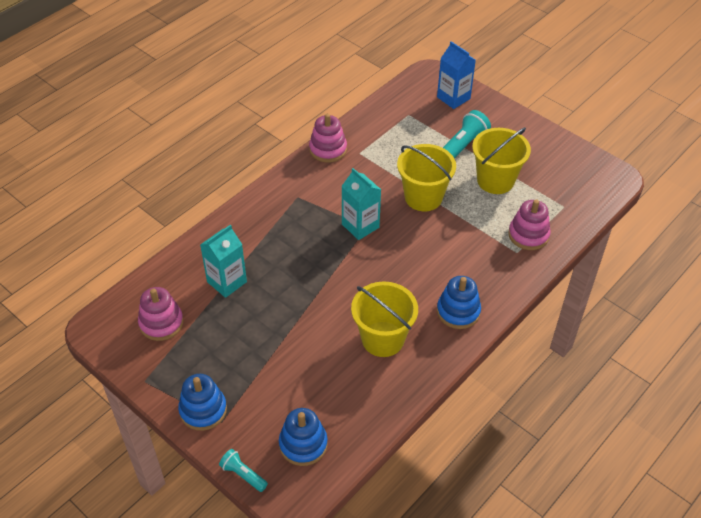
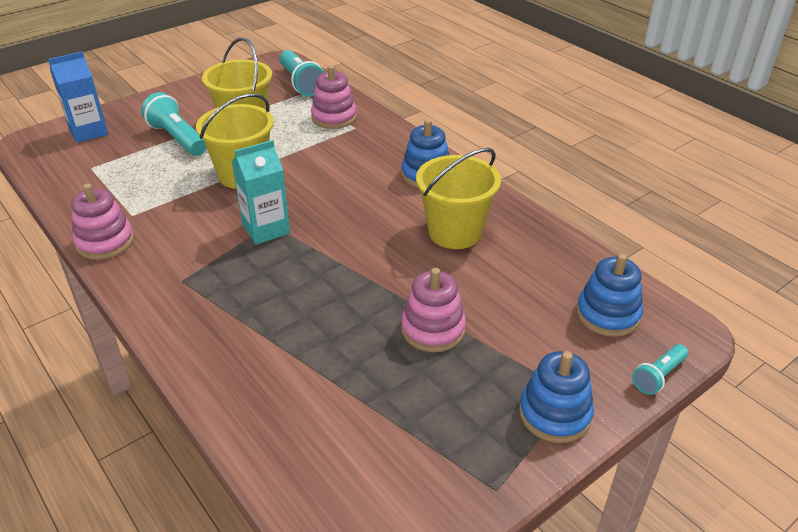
camera: 80 degrees left, 10 degrees down
pink stacking toy [138,287,184,341] -> pink stacking toy moved to [401,268,466,352]
turquoise carton [200,225,247,298] -> none
none -> turquoise flashlight [279,50,324,97]

